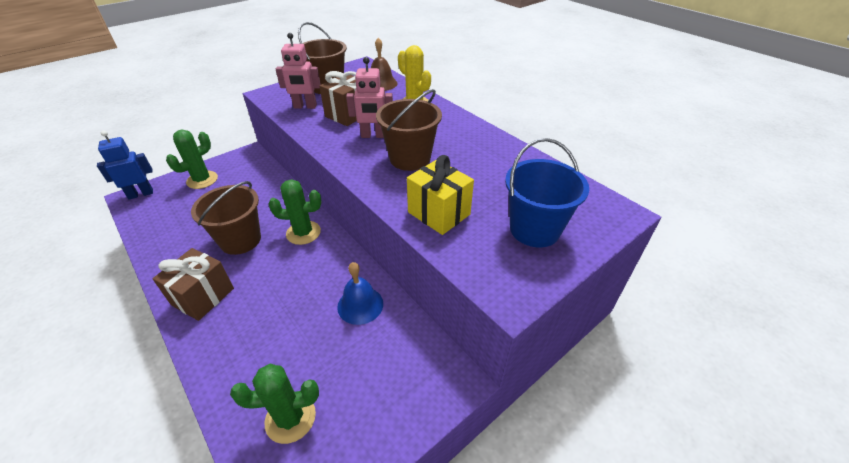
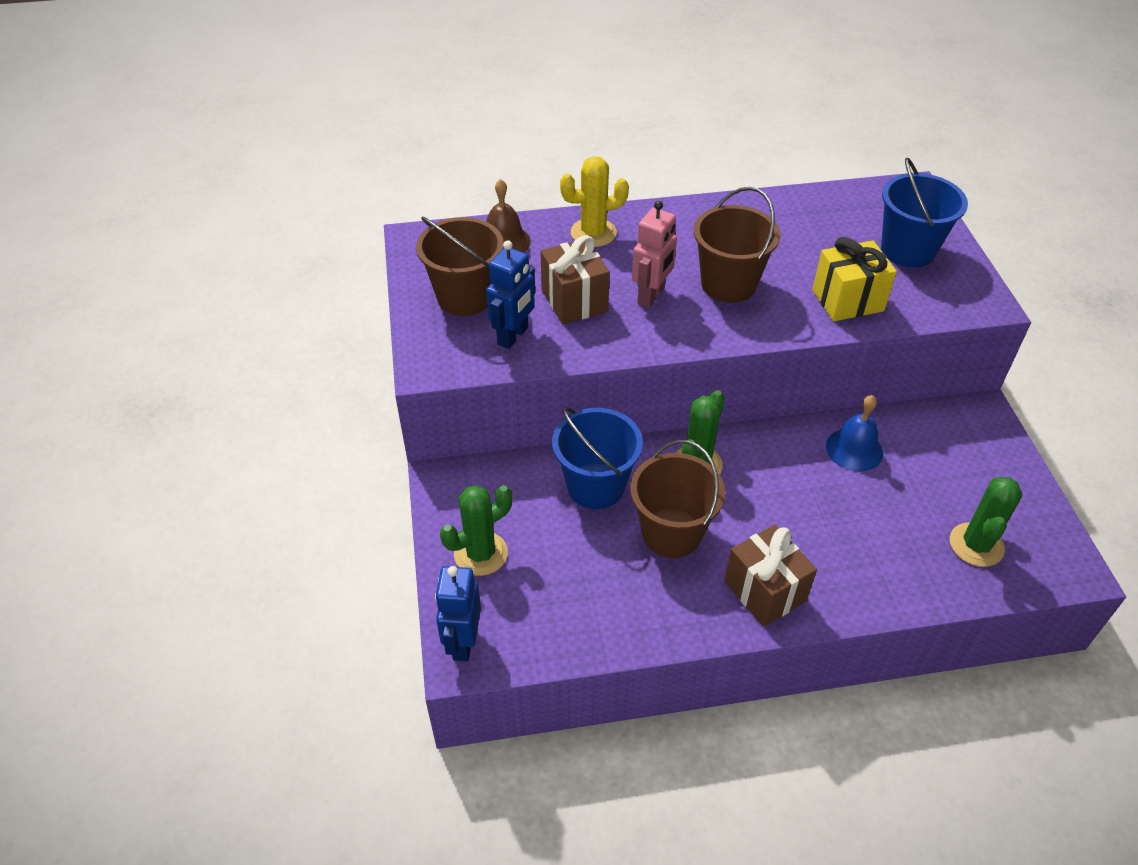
camera: 60 degrees left, 5 degrees up
green cactus [166,130,218,189] -> green cactus turned 75 degrees clockwise [440,485,512,576]
pink robot [276,33,321,109] -> blue robot [486,240,535,349]
none -> blue bucket [552,407,643,509]

